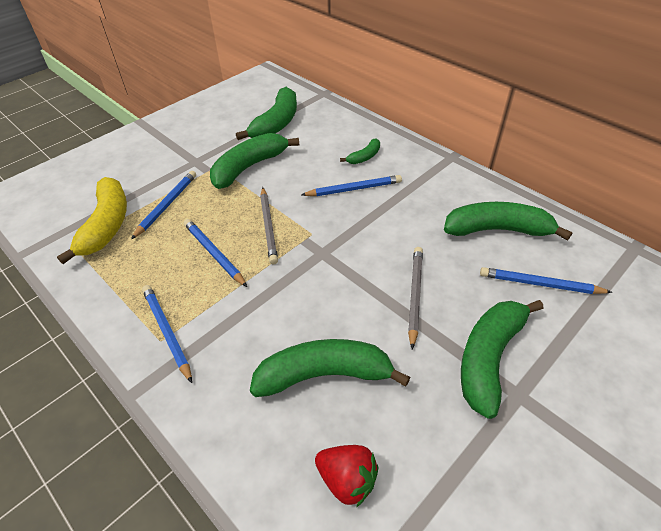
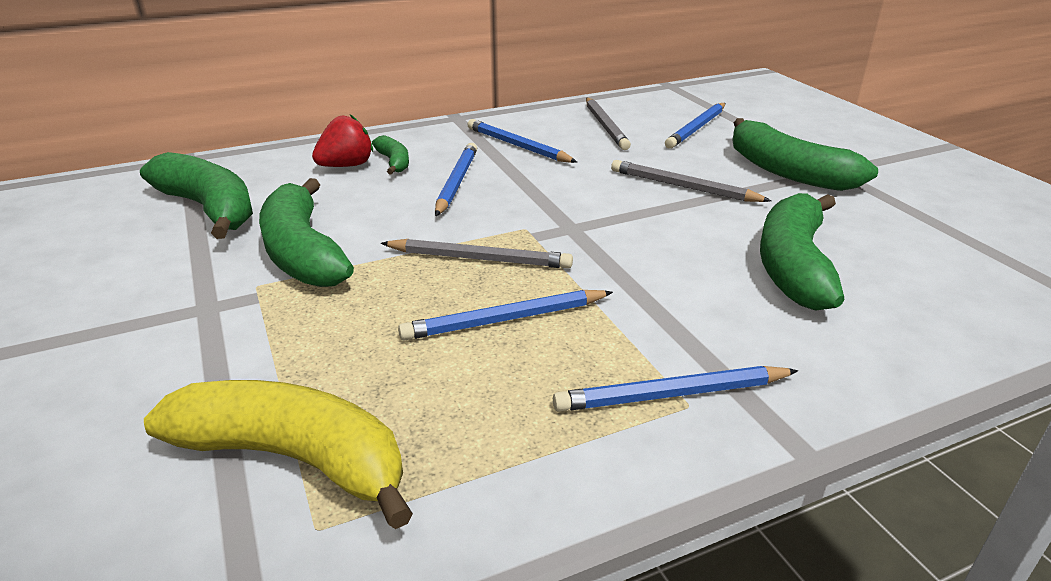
camera: 70 degrees left, 15 degrees down
blue pencil [131,171,196,240] -> blue pencil moved to [467,119,577,163]
red strawberry [315,445,379,507] -> red strawberry moved to [312,114,373,167]
green banana [444,202,573,241] -> grey pencil [586,98,631,150]

